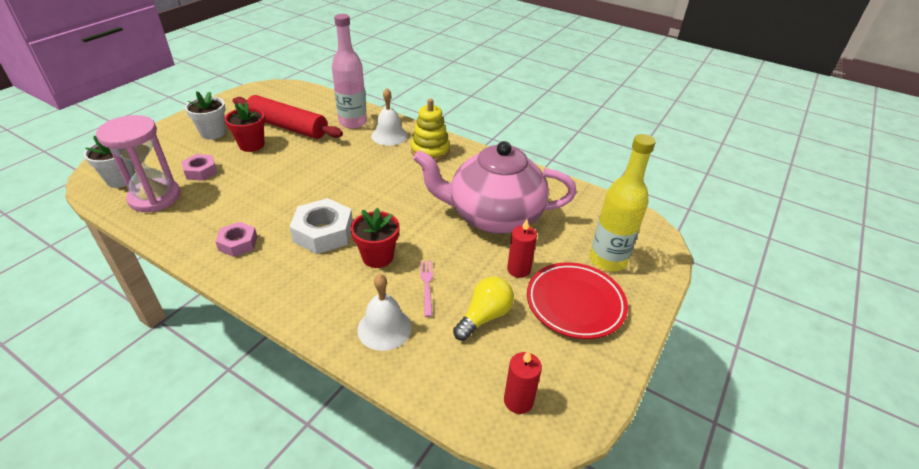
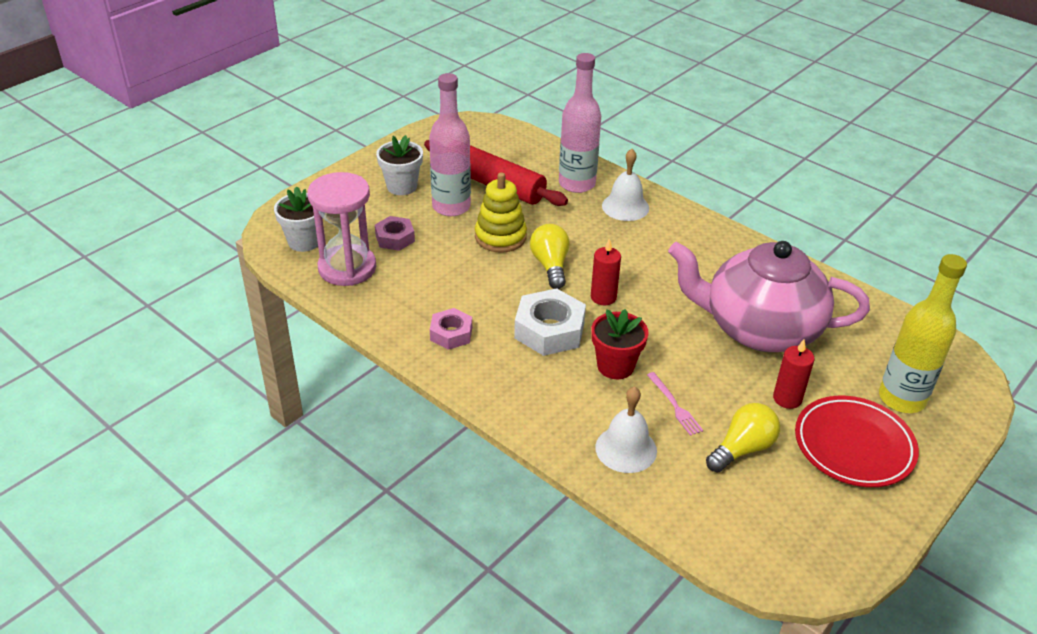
camera: 10 degrees right, 0 degrees up
red flower pot [225,102,265,152] -> pink bottle [429,73,471,216]
yellow stacking toy [411,98,450,161] -> yellow stacking toy moved to [475,172,527,253]
pink fork [420,261,433,317] -> pink fork turned 150 degrees clockwise [647,372,703,436]
red candle [504,350,542,414] -> red candle moved to [591,238,621,305]
none -> yellow light bulb [530,224,570,289]

